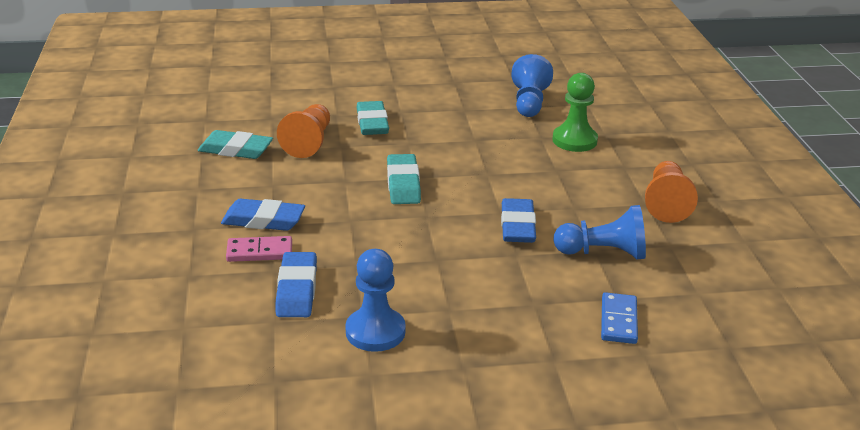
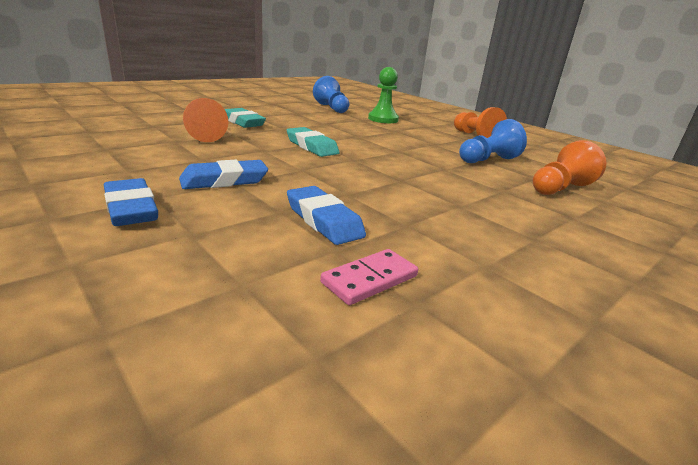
camera: 35 degrees left, 5 degrees down
turquoise eraser [198,130,273,159] -> none
pink domino [226,236,292,262] -> pink domino moved to [320,249,418,305]
blue pawn [345,249,406,352] -> none
blue eraser [501,198,536,243] -> blue eraser moved to [104,178,158,226]
blue domino [601,292,638,344] -> orange pawn [533,140,606,195]

